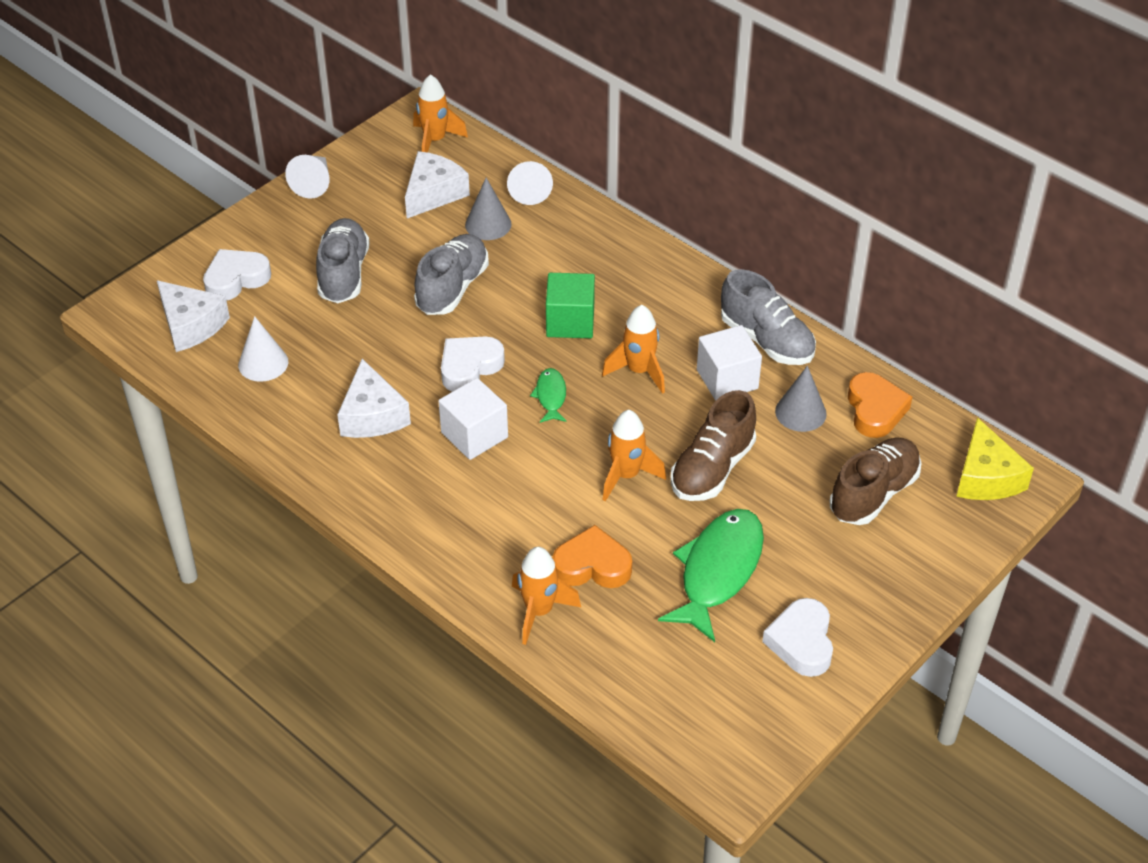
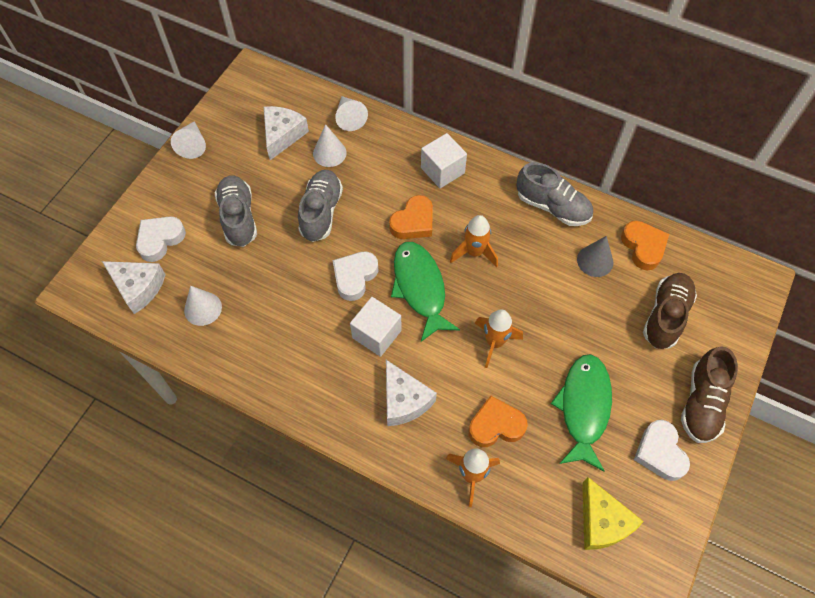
camera: 15 degrees left, 15 degrees up
white cheese [337,359,411,438] -> white cheese moved to [386,360,437,426]
orange rocket [413,74,468,153] -> none
grey cone [465,178,511,240] -> white cone [313,124,347,167]
green fish [530,368,567,423] -> green fish [391,242,460,342], size x2.09
green cube [546,273,595,338] -> orange heart [389,195,433,239]
brown shoe [670,390,756,501] -> brown shoe moved to [681,346,738,443]
white cube [697,325,762,401] -> white cube moved to [421,133,467,188]
yellow cheese [956,417,1034,500] -> yellow cheese moved to [582,477,644,550]

